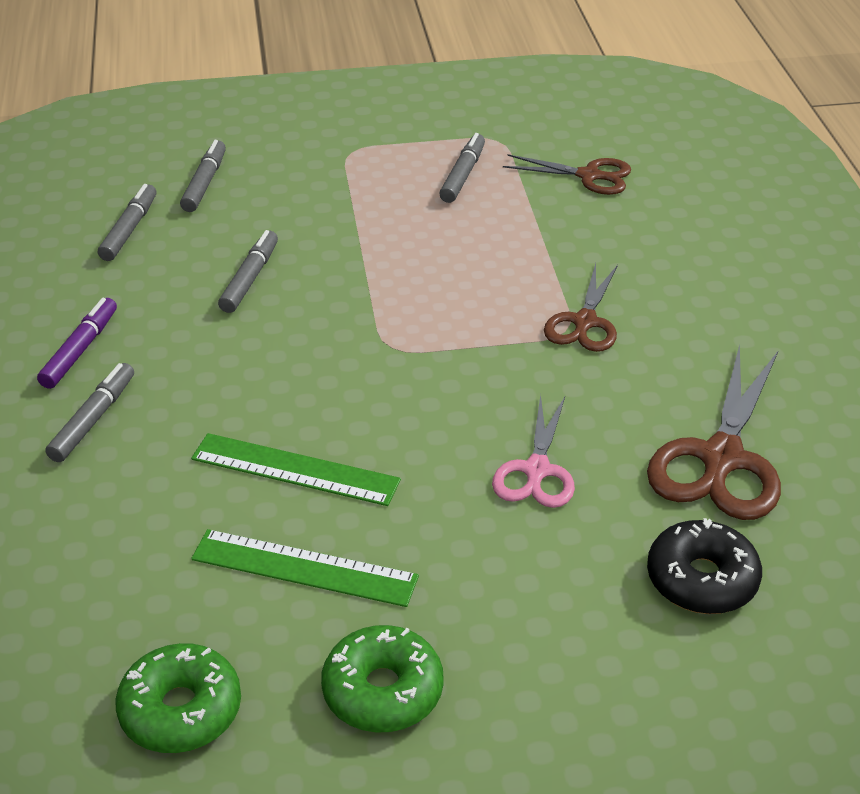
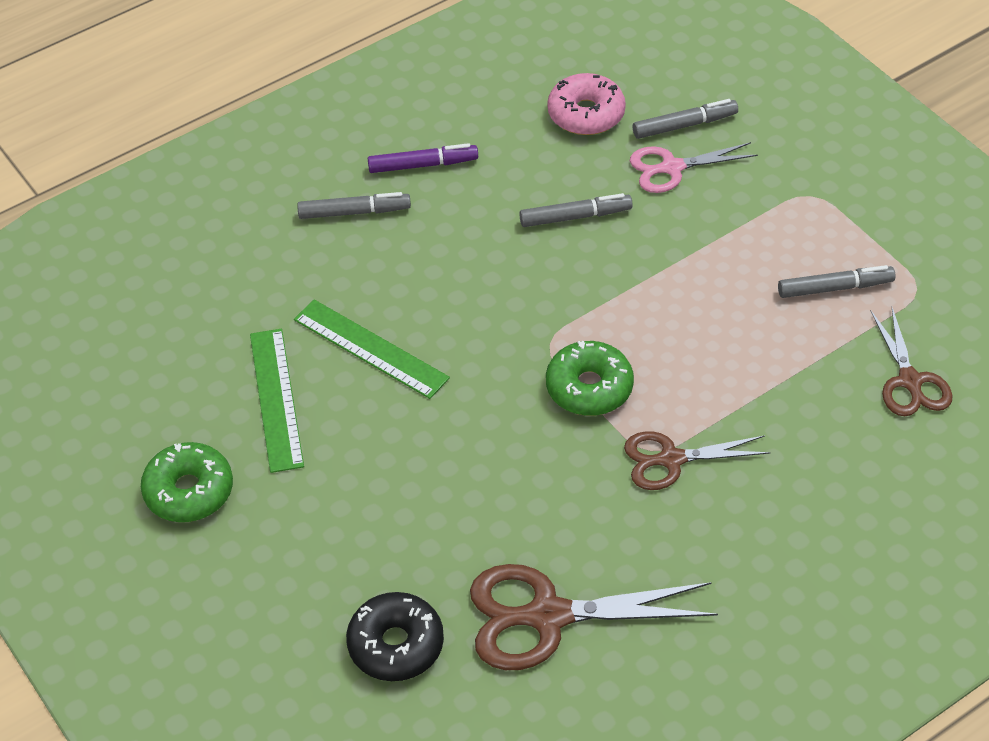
camera: 65 degrees right, 10 degrees up
grey marker [98,184,156,261] -> pink donut [547,73,626,135]
green donut [115,643,241,753] -> green donut moved to [546,341,634,416]
green ruler [191,433,401,506] -> green ruler turned 45 degrees counterclockwise [294,299,450,399]
pink scissors [492,394,575,508] -> pink scissors moved to [630,142,758,193]

